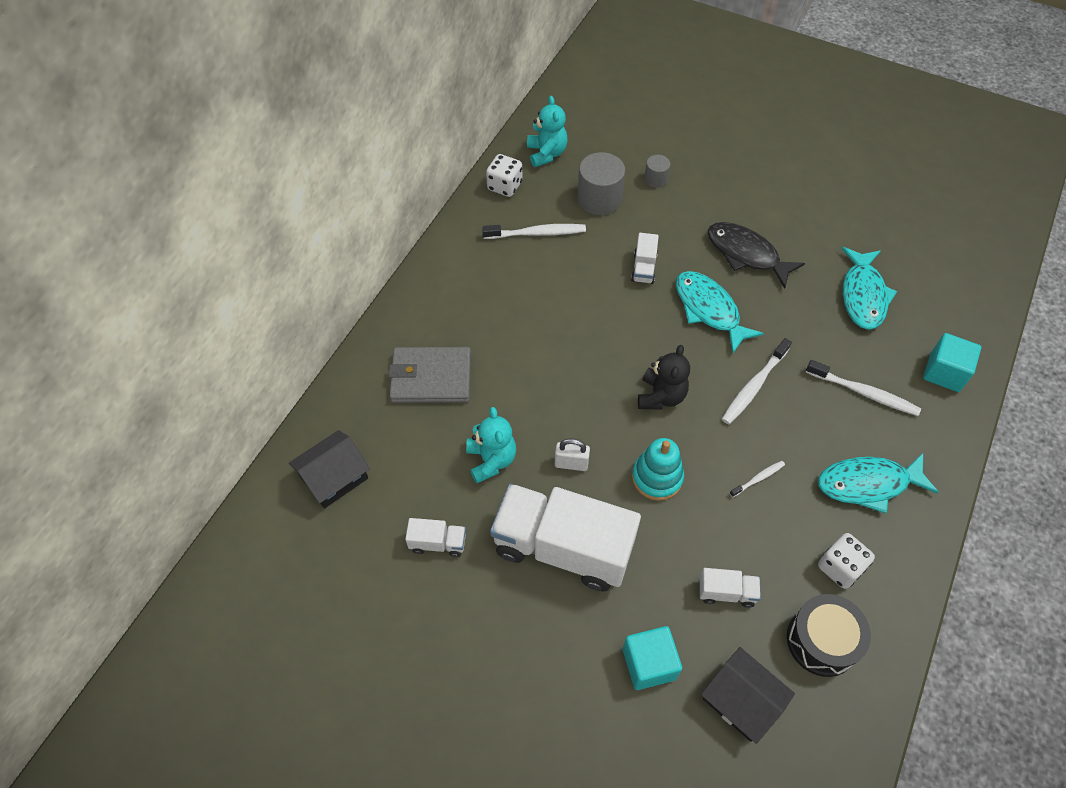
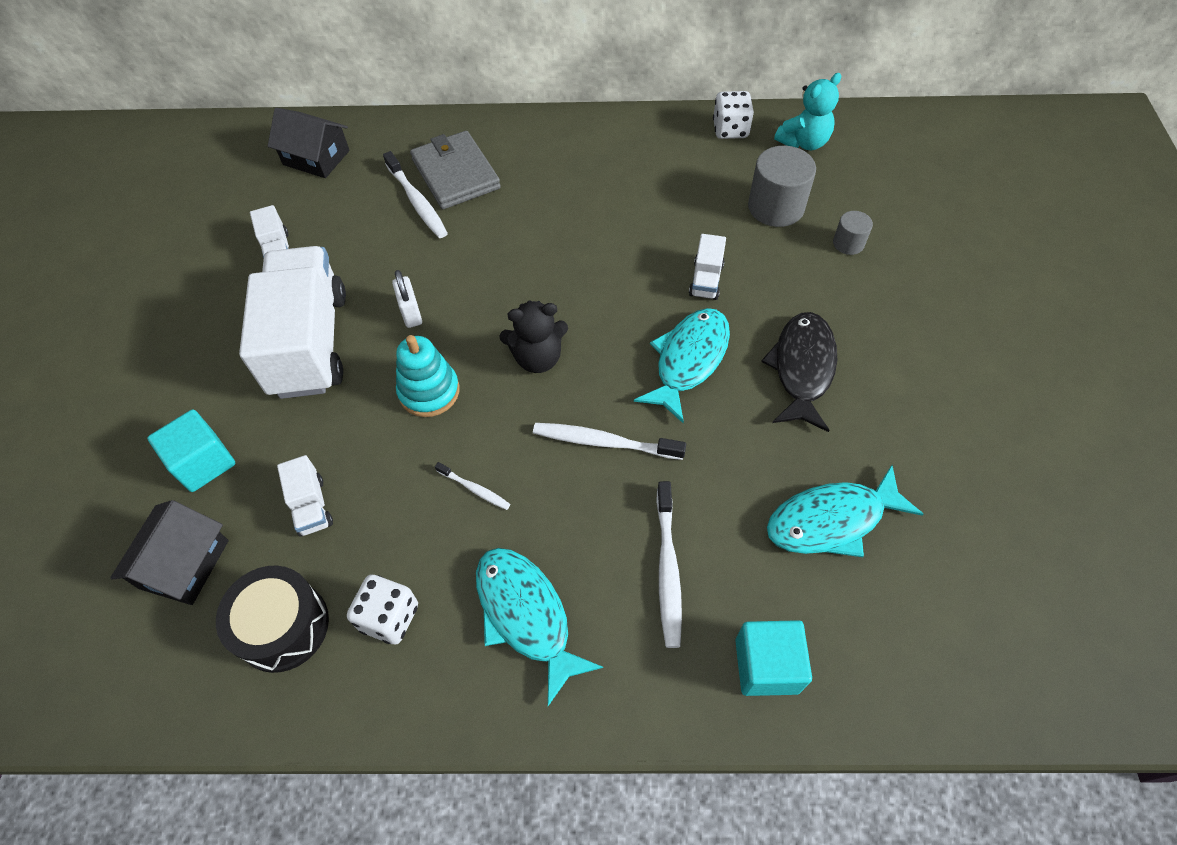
camera: 65 degrees right, 0 degrees up
turquoise teddy bear [466,407,516,483] -> none
white toothbrush [482,224,586,239] -> white toothbrush moved to [383,151,448,238]
white truck [631,233,659,284] -> white truck turned 60 degrees counterclockwise [689,234,726,300]

